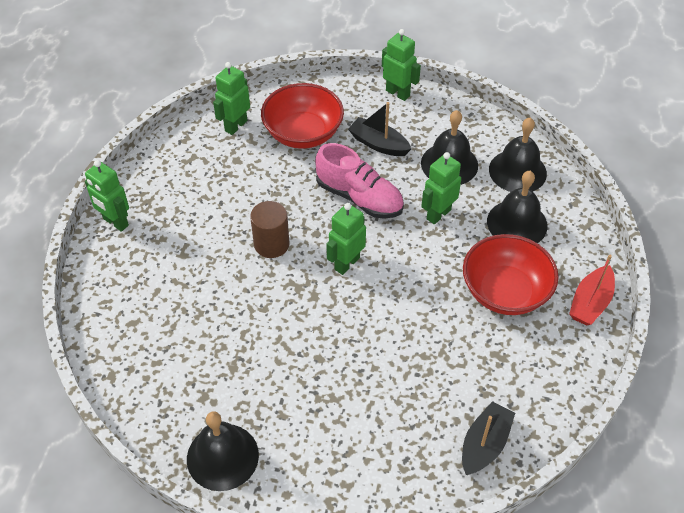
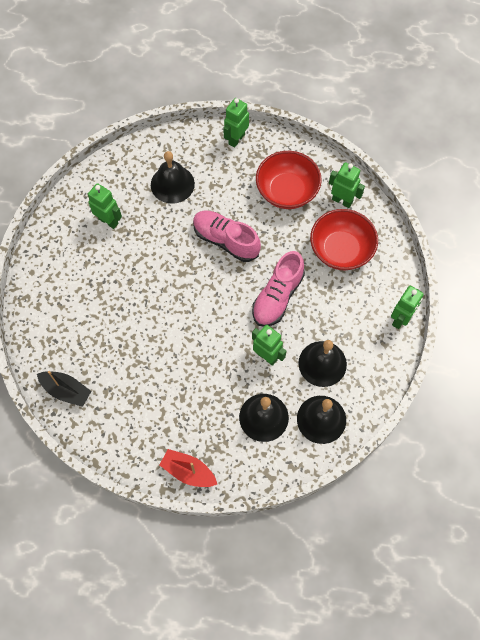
camera: 85 degrees right, 15 degrees up
black bell [187,411,259,491] -> black bell moved to [151,151,195,204]
brown cylinder [250,201,289,258] -> pink shoe [193,211,261,262]
green robot [327,203,366,275] -> green robot moved to [88,183,122,229]
black boat [348,102,411,156] -> none
red bowl [463,234,559,315] -> red bowl moved to [256,151,322,209]

